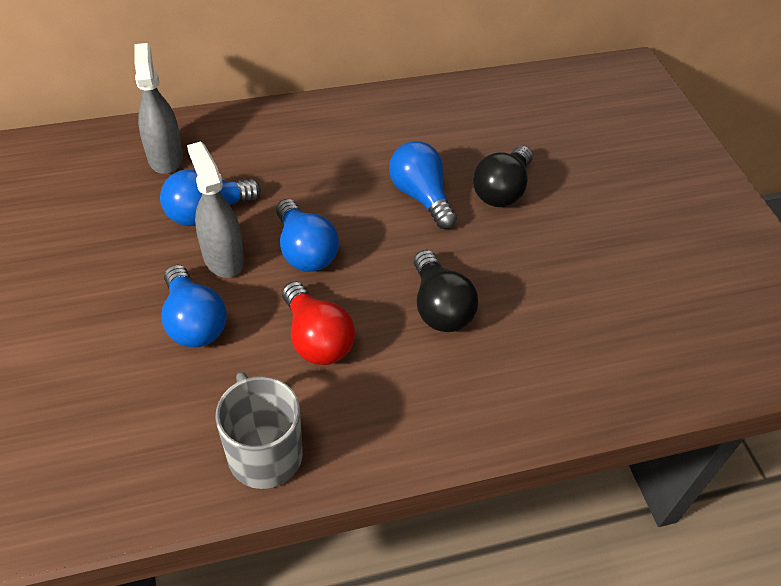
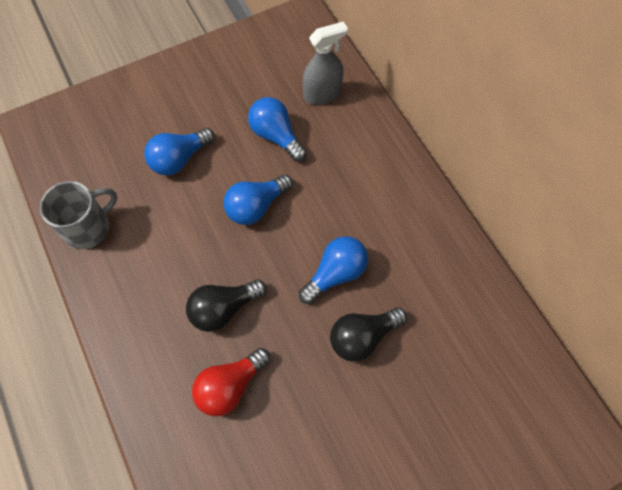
camera: 80 degrees right, 15 degrees up
grey spray bottle [187,141,244,278] -> none
red light bulb [282,281,355,365] -> red light bulb moved to [192,348,270,416]
black light bulb [473,146,533,207] -> black light bulb turned 45 degrees counterclockwise [330,307,407,362]

